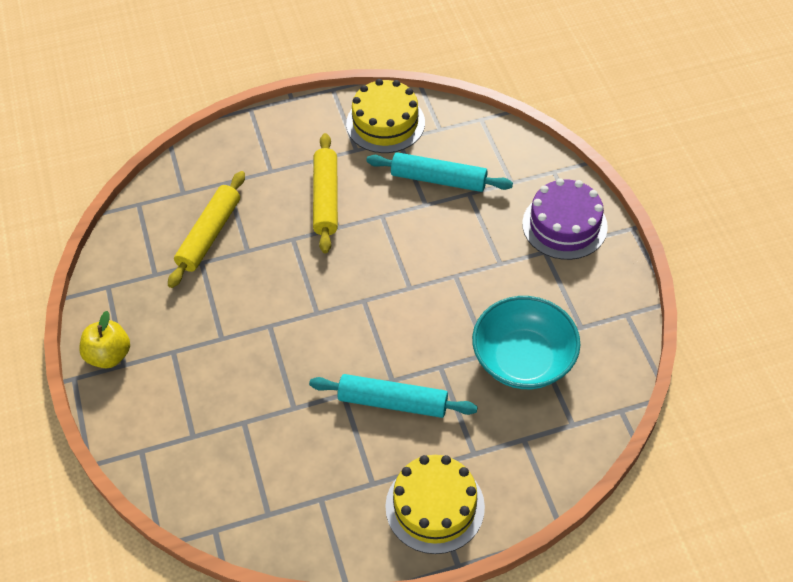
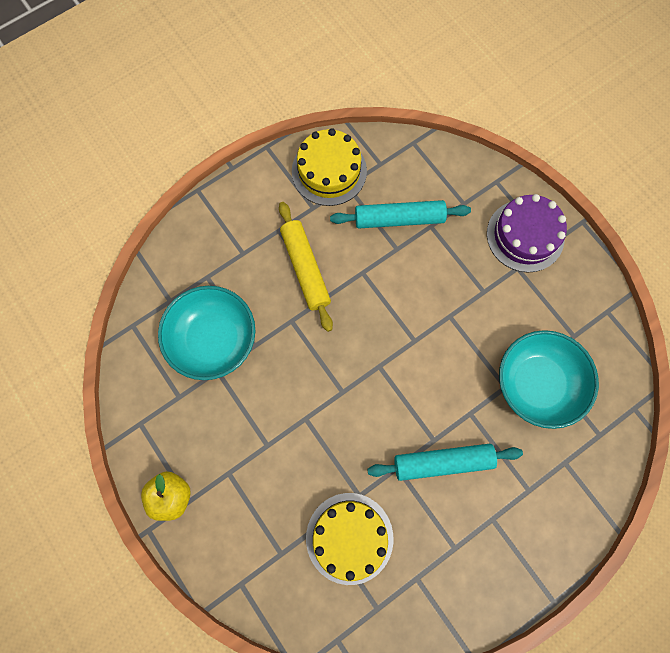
camera: 20 degrees left, 20 degrees up
yellow rolling pin [168,171,245,288] -> turquoise bowl [158,286,255,380]
yellow cake [385,455,485,554] -> yellow cake moved to [306,493,394,585]

